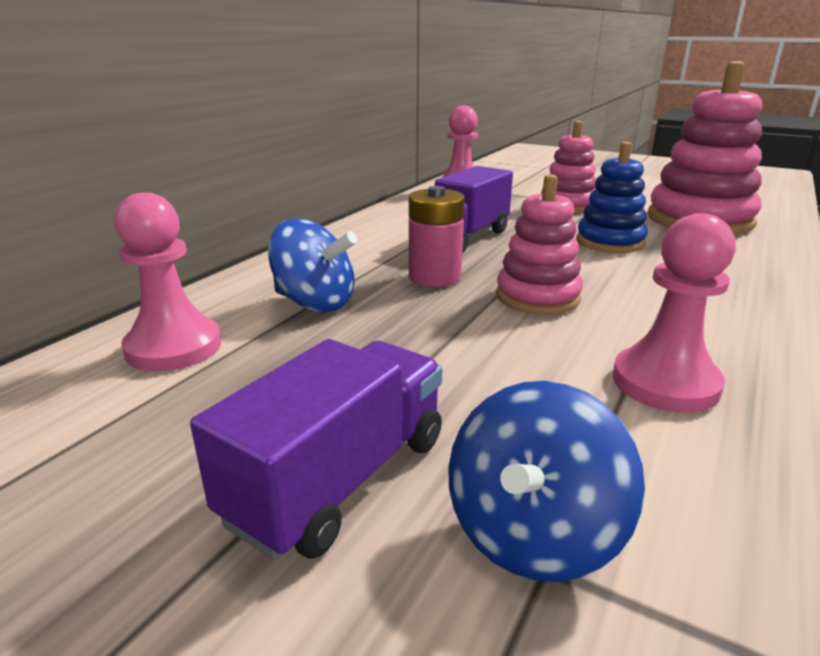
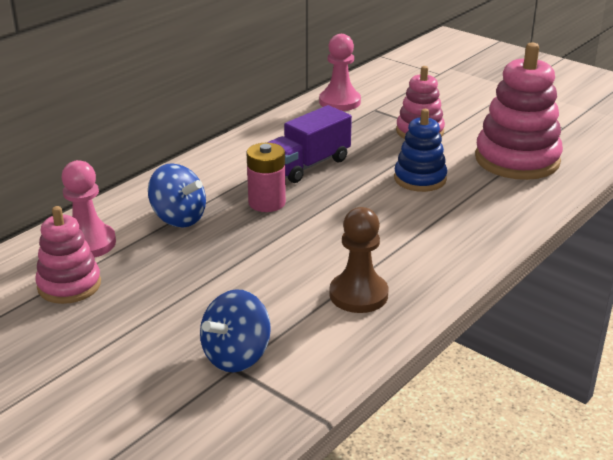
camera: 10 degrees right, 5 degrees up
purple truck [190,339,442,560] -> none
pink stacking toy [496,174,583,315] -> pink stacking toy moved to [35,206,101,304]
pink pawn [613,213,736,413] -> brown pawn [329,207,388,313]

